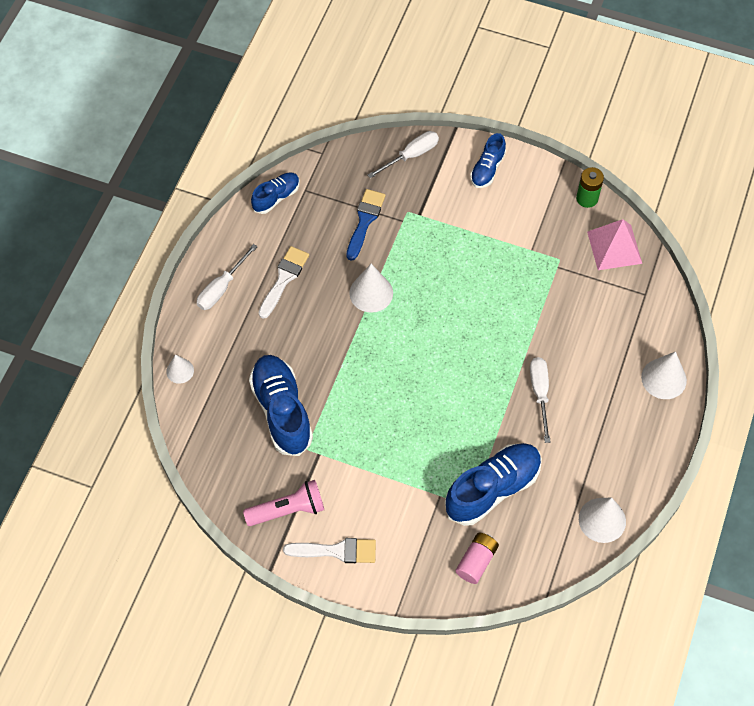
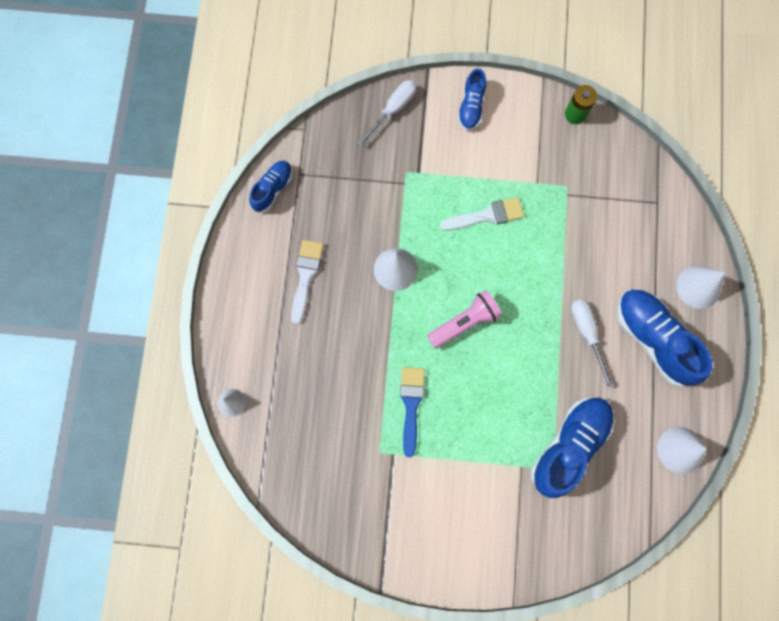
camera: 15 degrees left, 15 degrees up
white screwdriver [197,244,258,310] -> none
pink flashlight [243,480,324,526] -> pink flashlight moved to [427,290,502,349]
blue shoe [249,355,313,456] -> blue shoe moved to [617,289,713,386]
white brush [283,538,376,563] -> white brush moved to [440,197,524,231]
blue brush [346,189,386,261] -> blue brush moved to [400,367,425,457]
pink battery [456,533,499,584] -> none
pink pyramid [587,219,642,270] -> none

